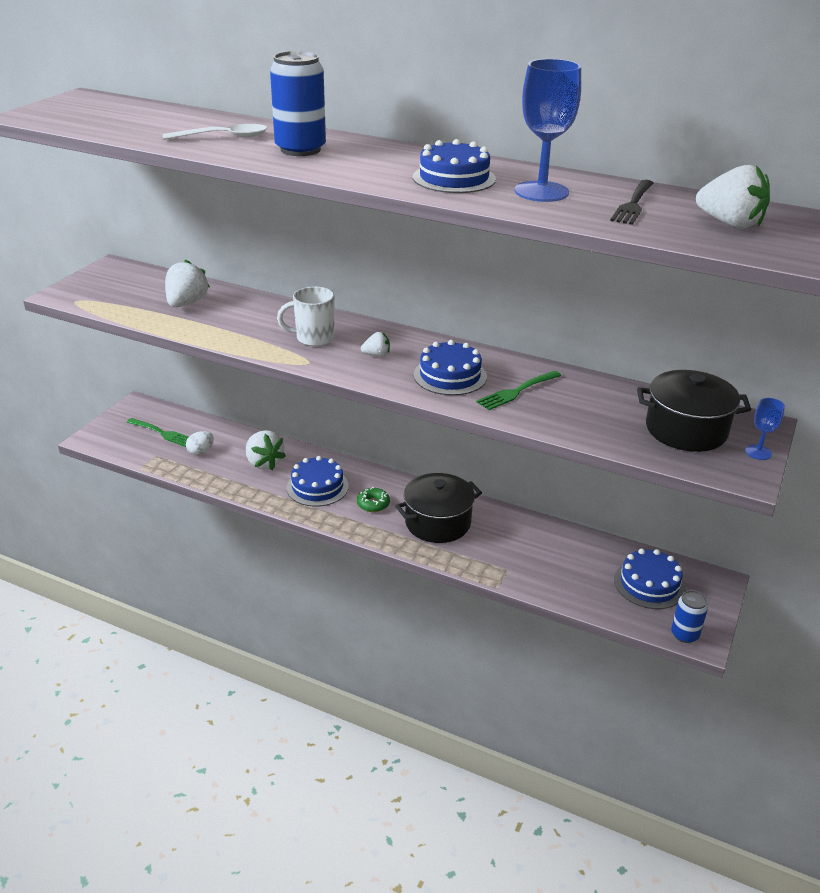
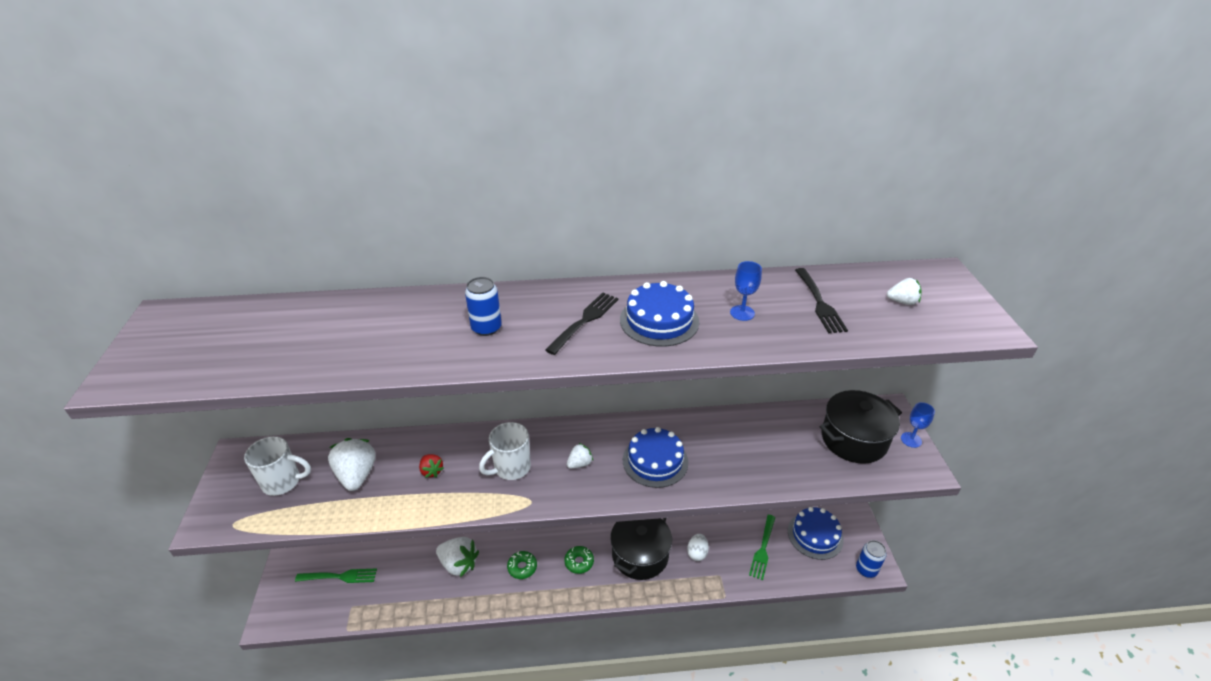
camera: 30 degrees left, 5 degrees up
white spoon [163,124,267,140] -> none
white egg [186,431,214,455] -> white egg moved to [687,534,709,561]
blue can [270,51,326,156] -> blue can [465,277,502,336], size x0.59
blue cake [286,456,349,507] -> green donut [507,551,537,579]
green fork [476,371,561,410] -> green fork moved to [749,515,776,580]
blue goblet [515,59,581,202] -> blue goblet [730,261,762,321], size x0.50
white strawberry [696,165,770,228] -> white strawberry [887,278,922,305], size x0.54
none -> white mug [244,436,311,496]
none -> red strawberry [419,454,444,478]
none -> black fork [545,293,619,355]

